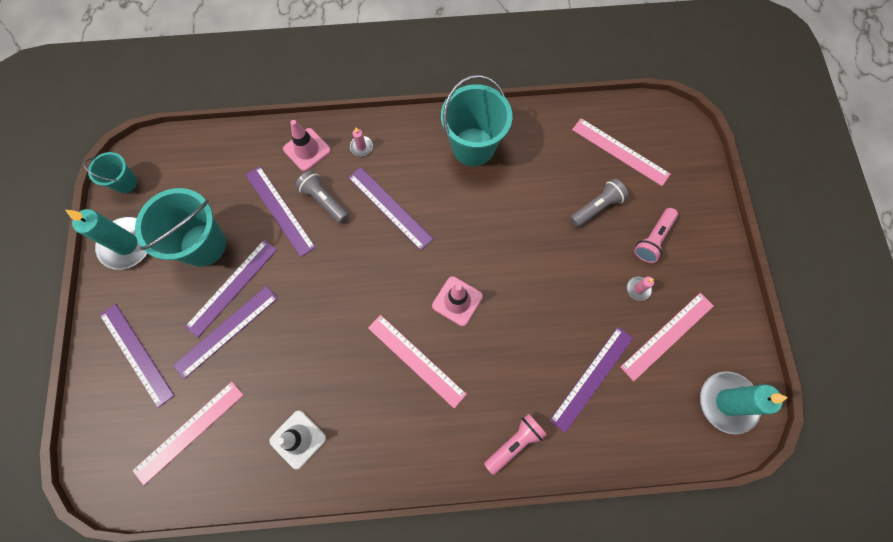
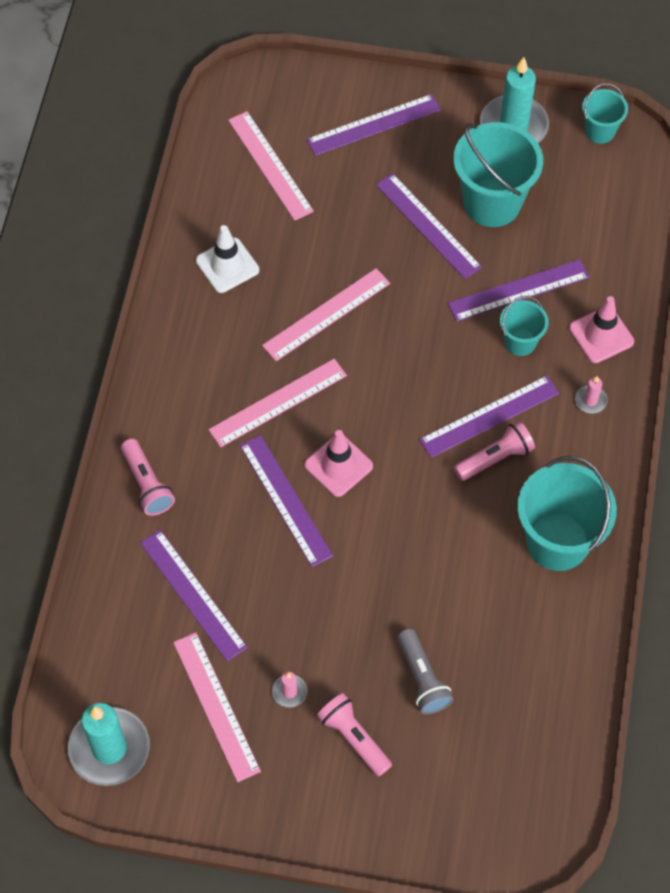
camera: 105 degrees right, 10 degrees down
purple ruler [173,286,278,379] -> purple ruler moved to [240,435,333,567]
grey flashlight [295,170,349,223] -> turquoise bucket [500,296,549,356]
pink ruler [572,118,670,186] -> pink ruler moved to [262,268,390,361]
none -> pink flashlight [454,421,535,481]

